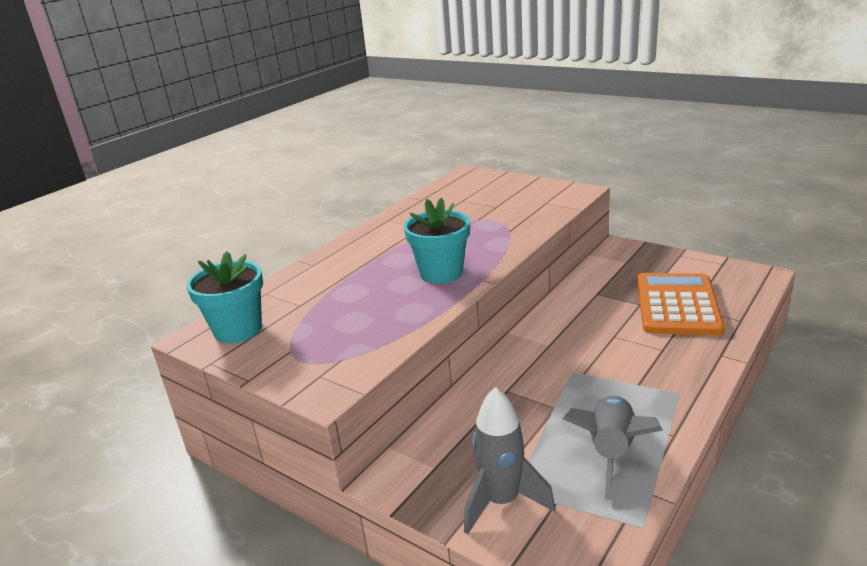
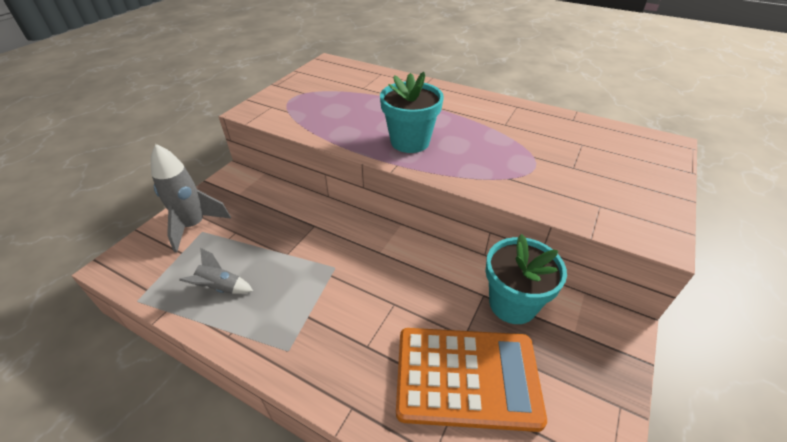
camera: 80 degrees right, 15 degrees up
turquoise flower pot [186,251,263,343] -> turquoise flower pot moved to [486,234,567,324]
grey rocket [563,396,663,500] -> grey rocket [179,248,253,294], size x0.56

